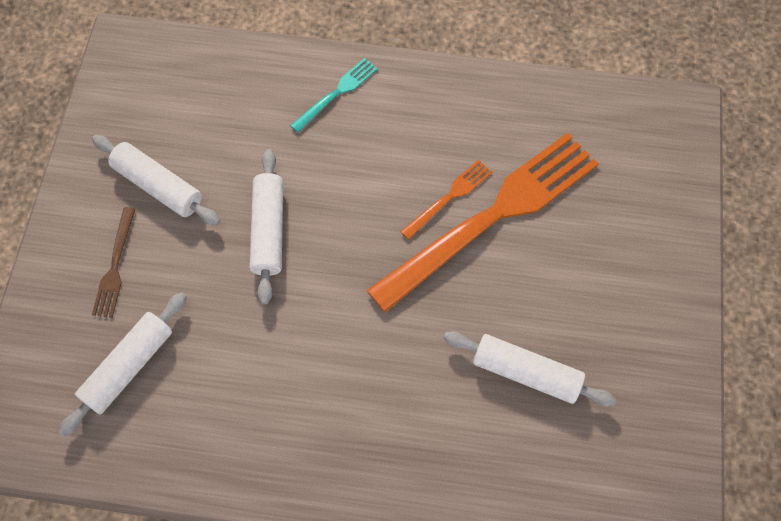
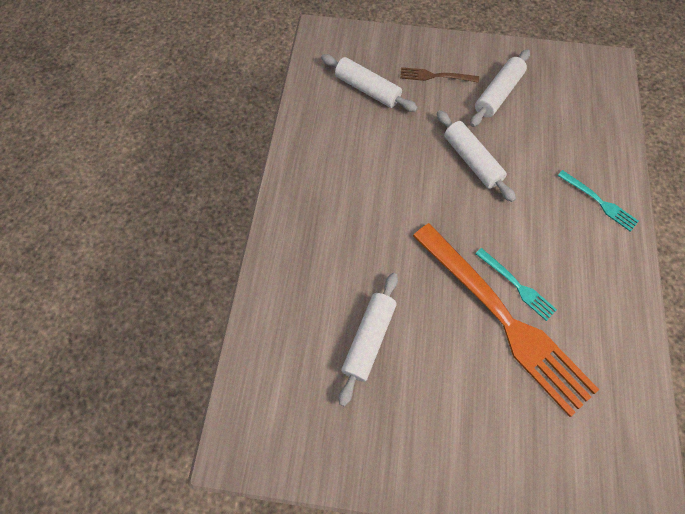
camera: 90 degrees right, 0 degrees up
white rolling pin [249,149,284,304] -> white rolling pin turned 60 degrees clockwise [437,110,516,202]
orange fork [400,160,492,240] -> turquoise fork [475,248,557,321]

